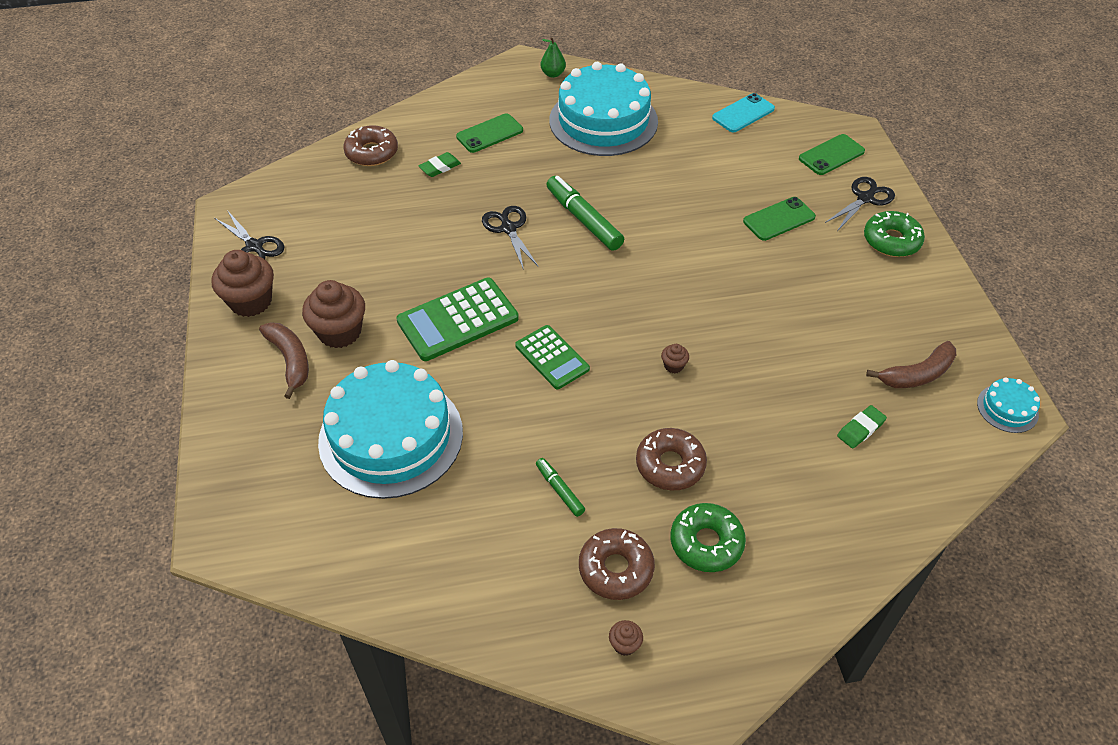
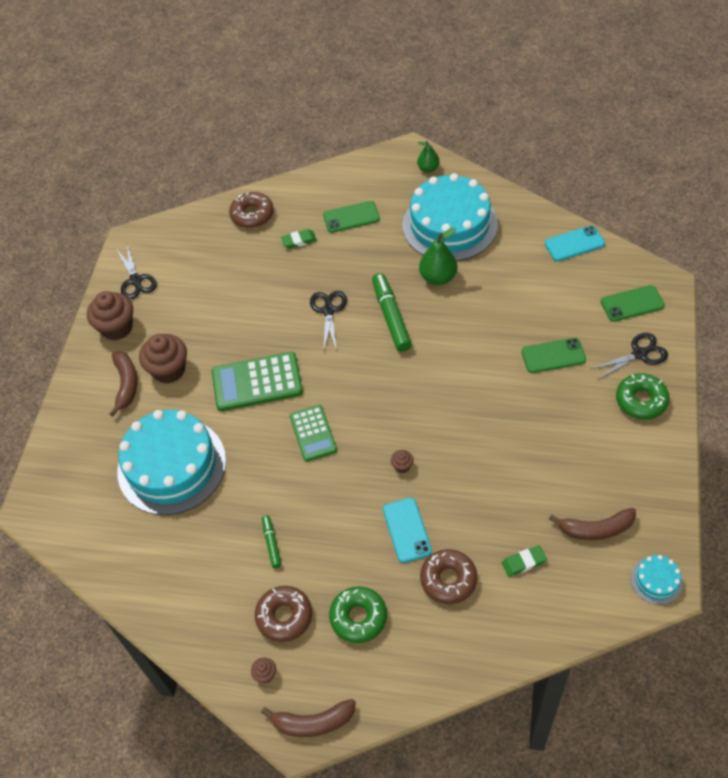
camera: 25 degrees right, 5 degrees up
brown donut [636,428,707,491] -> brown donut moved to [420,549,477,604]
none -> brown banana [261,699,356,737]
none -> turquoise phone [383,498,432,563]
none -> green pear [419,228,458,285]

